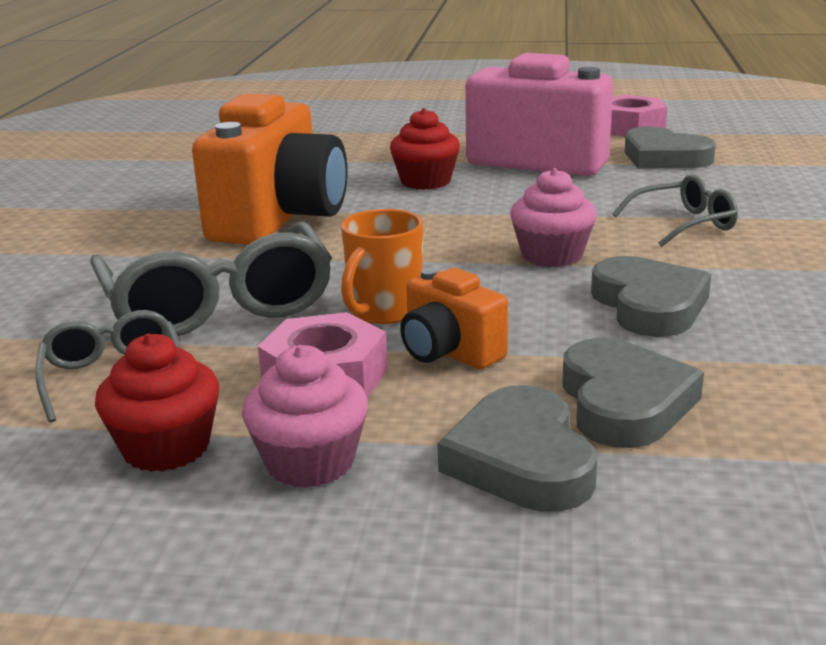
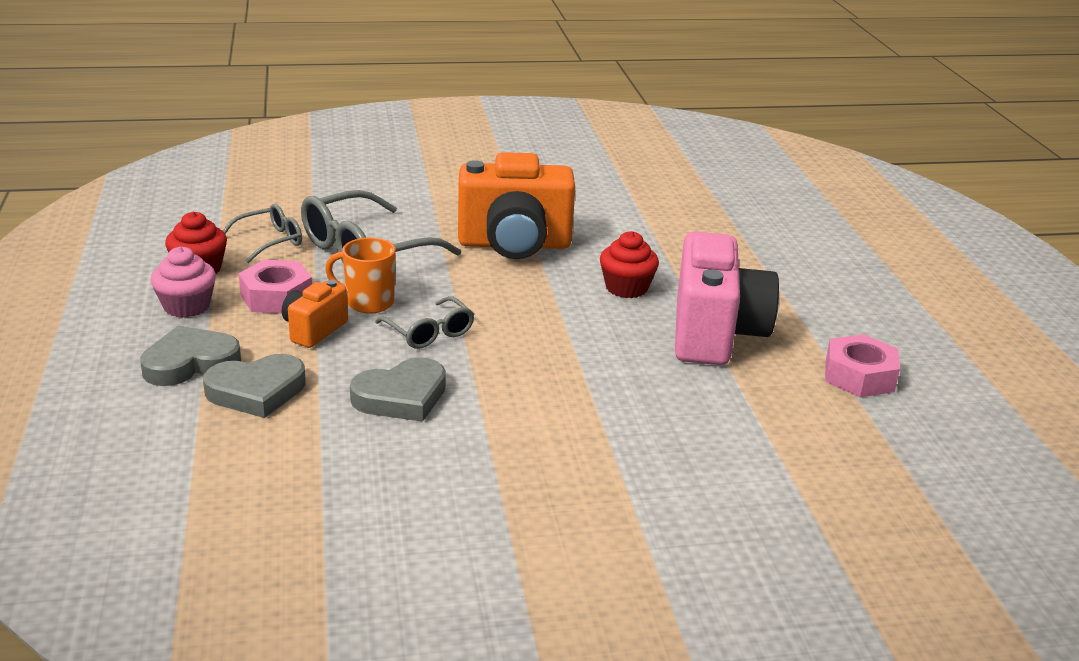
camera: 70 degrees right, 5 degrees up
pink cupcake [510,168,597,267] -> none
grey glasses [612,174,738,247] -> grey glasses moved to [375,296,474,349]
grey heart [625,126,716,168] -> none

